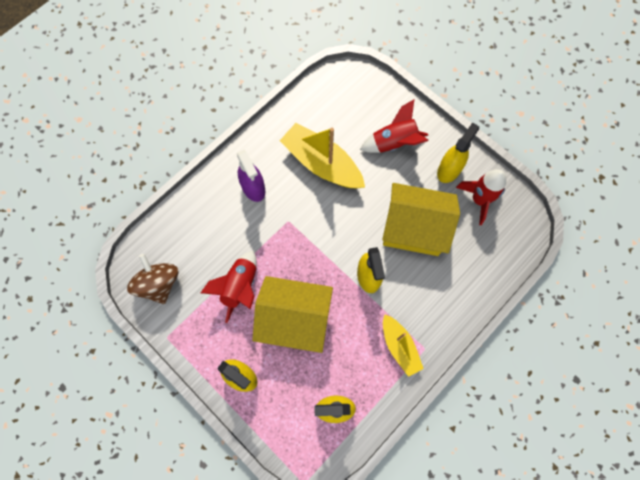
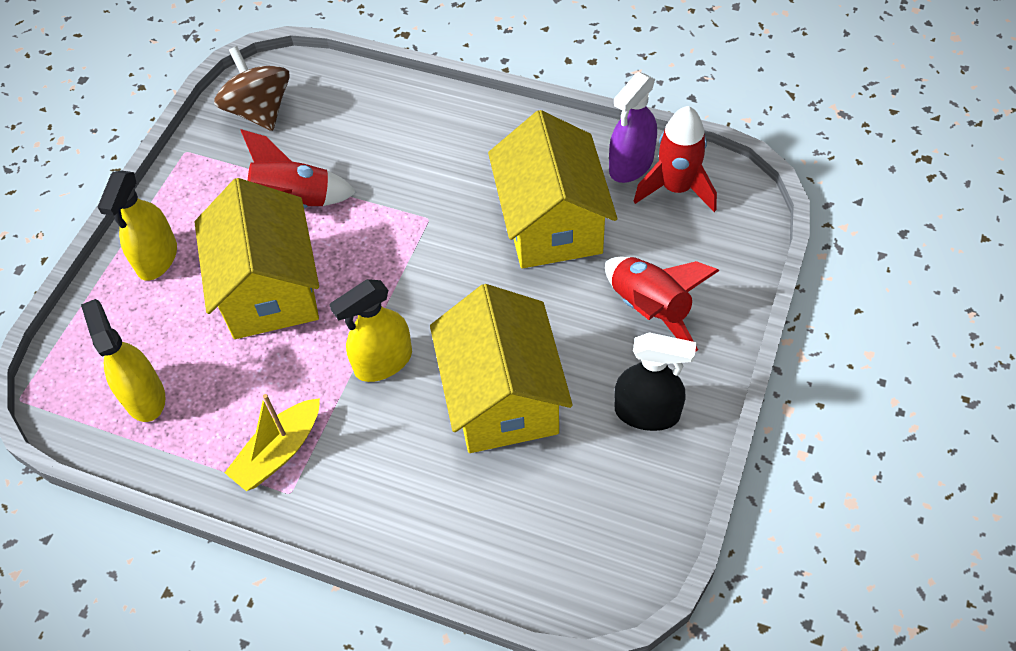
camera: 70 degrees right, 15 degrees down
brown spinning top [127,254,179,304] -> brown spinning top turned 75 degrees counterclockwise [214,46,290,131]
purple spray bottle [237,150,265,202] -> purple spray bottle moved to [609,72,657,183]
yellow boat [280,123,365,189] -> yellow house [488,110,617,268]
yellow spray bottle [437,122,479,183] -> black spray bottle [614,332,697,431]
red rocket [456,169,506,225] -> red rocket moved to [634,106,717,212]

